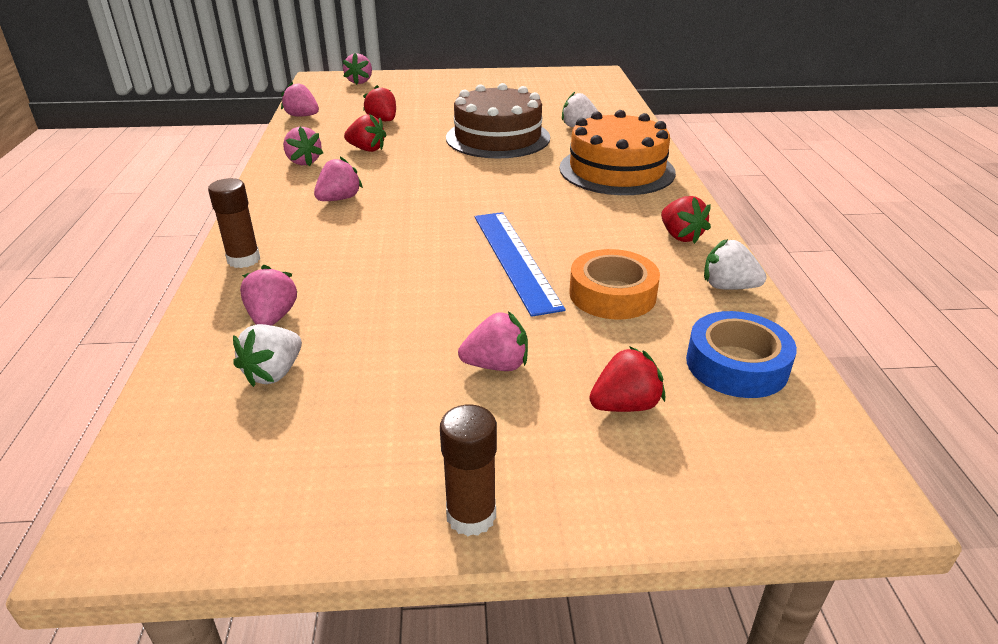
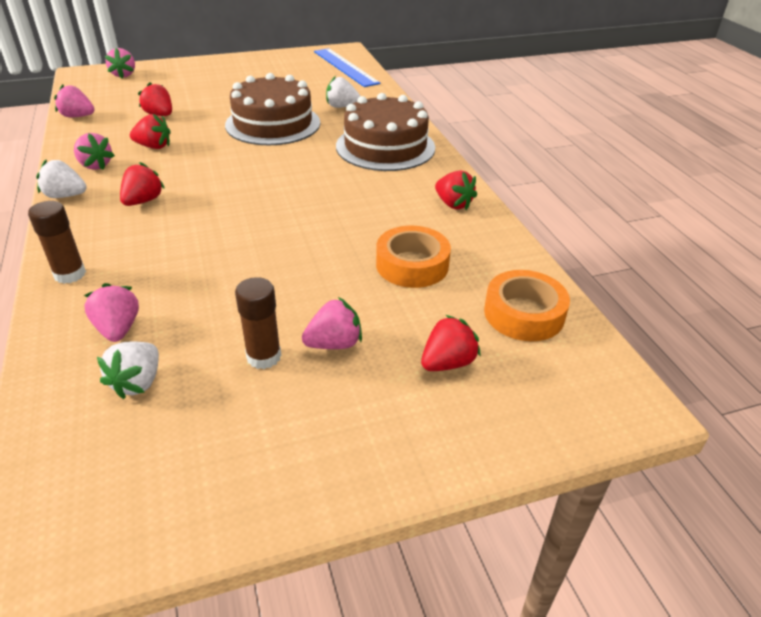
camera: 15 degrees left, 5 degrees up
pink strawberry [314,156,363,201] -> red strawberry [120,162,165,206]
brown glue stick [440,405,497,536] -> brown glue stick moved to [235,277,281,369]
blue ruler [475,212,565,317] -> blue ruler moved to [314,48,381,87]
orange cake [559,110,676,195] -> brown cake [336,93,435,171]
blue tape [686,311,797,398] -> orange tape [484,270,570,341]
white strawberry [704,239,767,290] -> white strawberry moved to [36,160,87,198]

